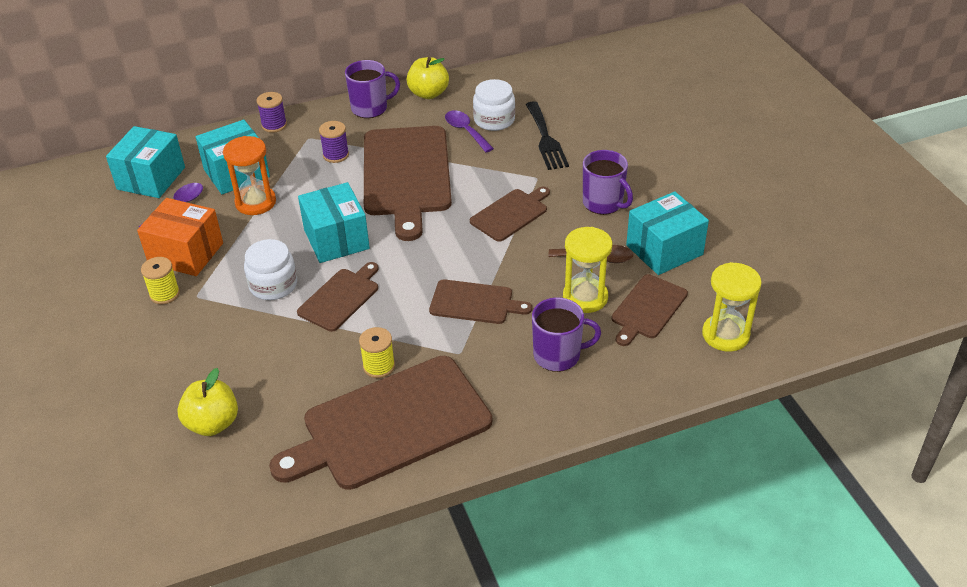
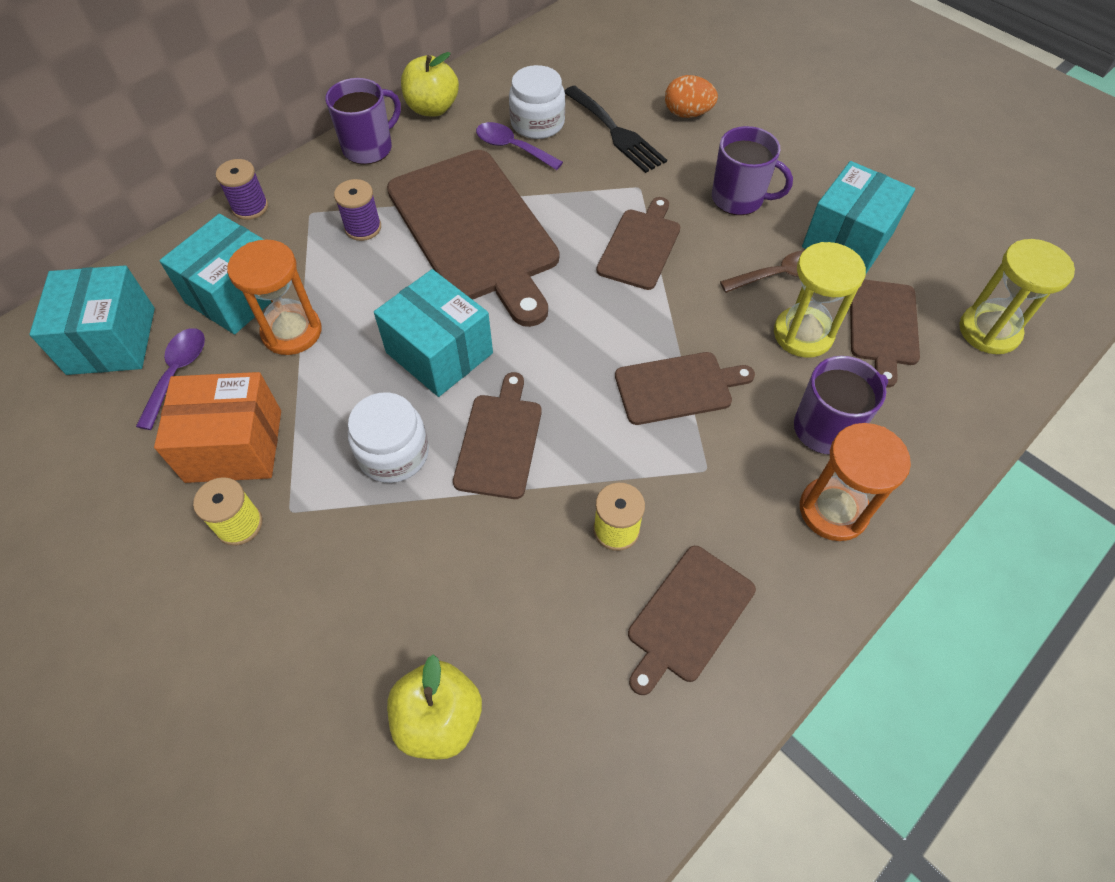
camera: 25 degrees left, 15 degrees up
brown cutting board [269,356,492,490] -> brown cutting board [628,546,756,695], size x0.51
none -> orange egg [665,75,718,118]
none -> orange hourglass [800,423,911,541]

